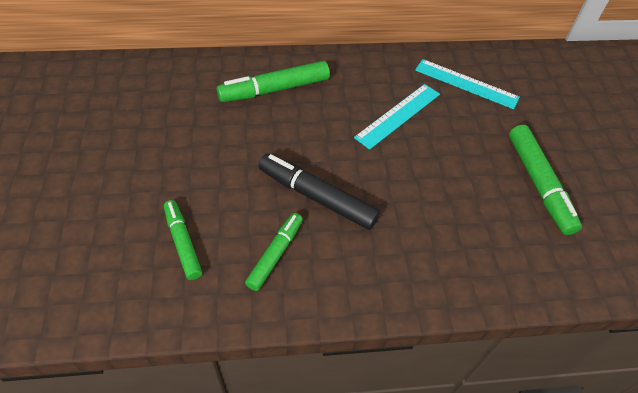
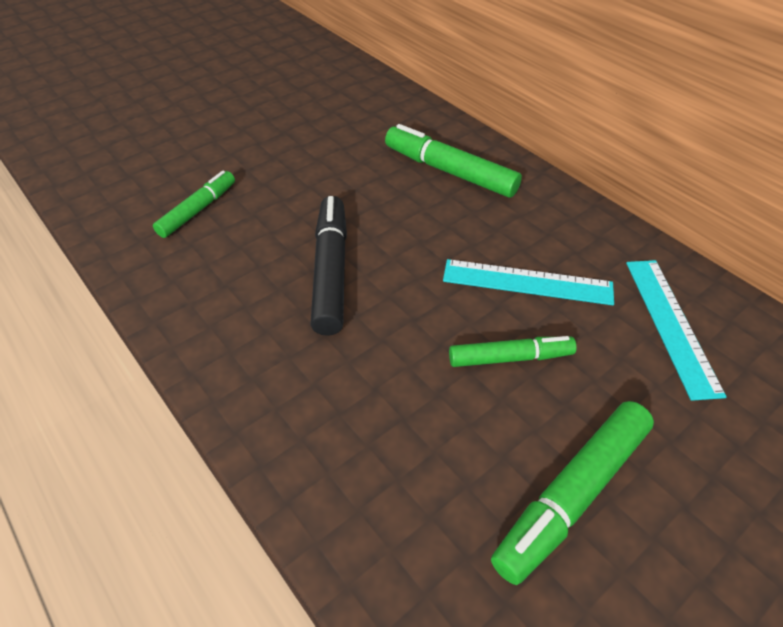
camera: 60 degrees right, 5 degrees down
green marker [245,213,303,291] -> green marker moved to [449,336,577,367]

